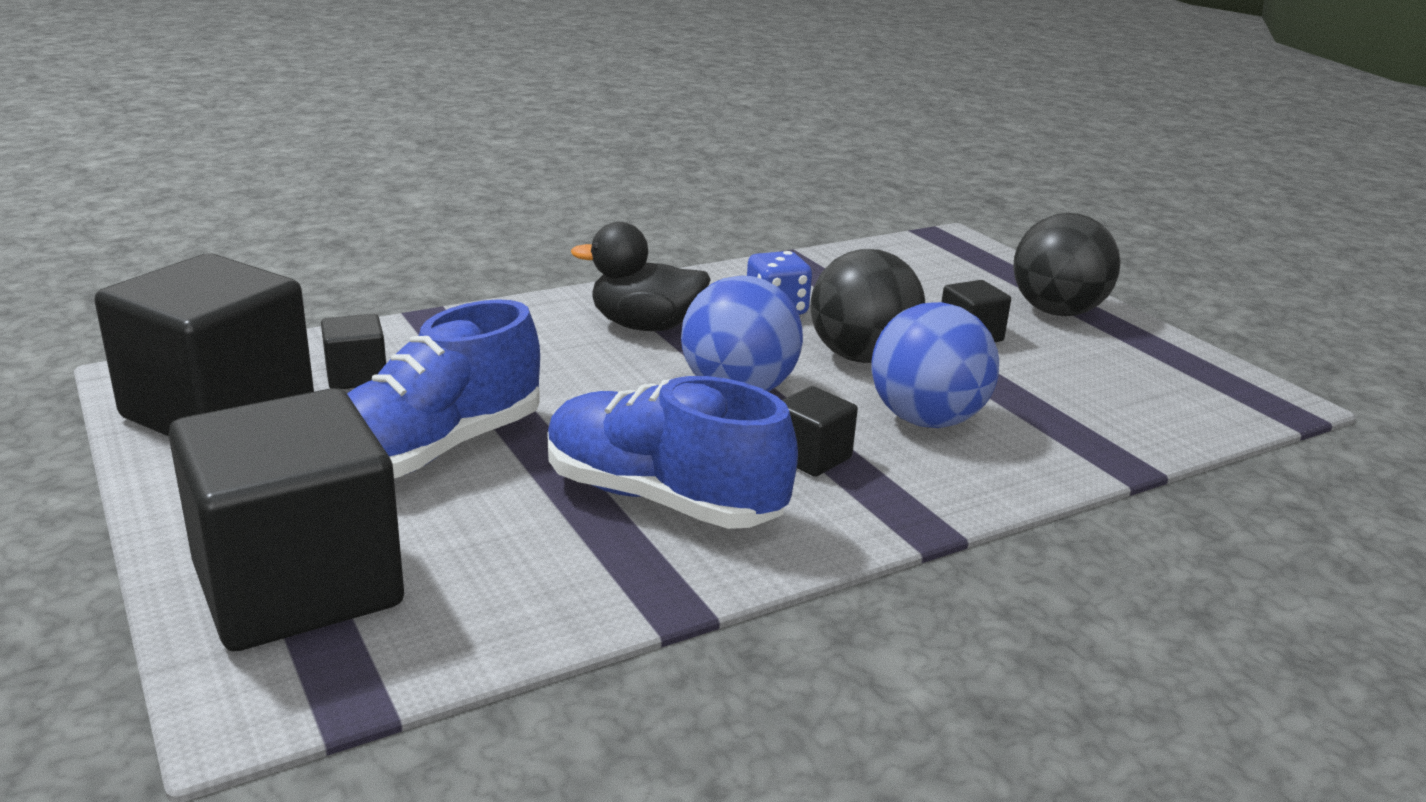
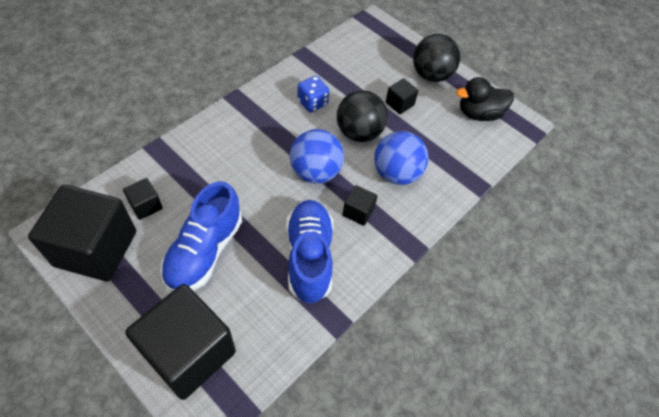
camera: 20 degrees left, 30 degrees up
blue shoe [548,376,798,529] -> blue shoe turned 75 degrees clockwise [286,200,333,304]
black duck [571,222,711,331] -> black duck moved to [456,77,514,121]

